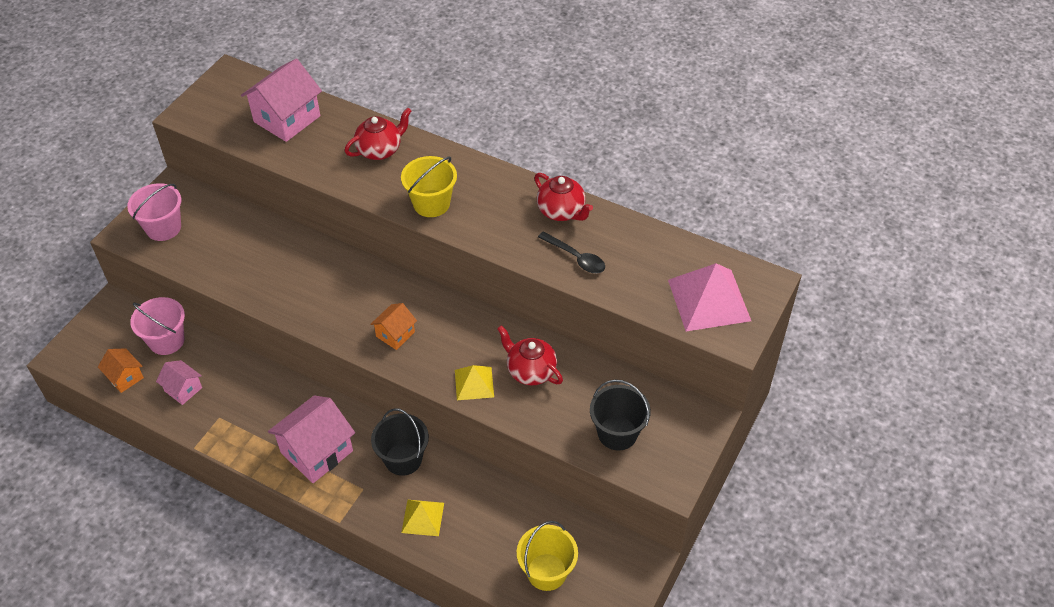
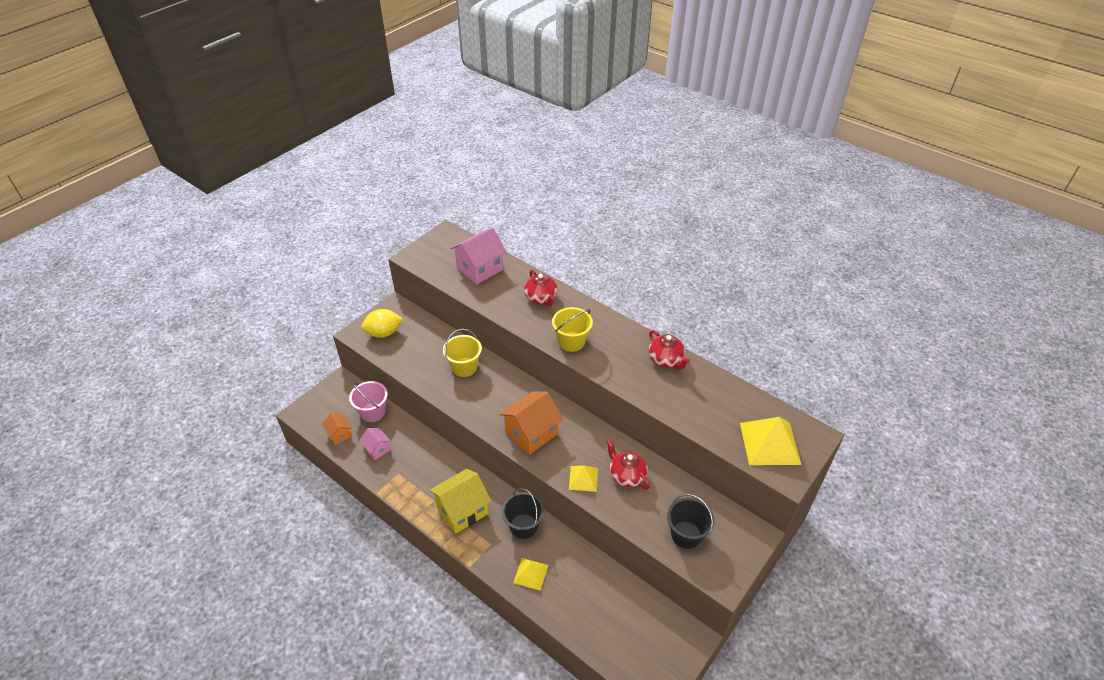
camera: 10 degrees right, 5 degrees down
pink bucket [127,183,181,241] -> yellow lemon [361,309,403,338]
pink house [268,395,355,483] -> yellow house [429,469,492,534]
red teapot [345,108,411,160] -> red teapot turned 90 degrees clockwise [524,270,558,306]
orange house [370,303,417,350] -> orange house [499,391,563,455], size x1.85
yellow bucket [517,521,578,591] -> yellow bucket moved to [443,329,482,377]
black spoon [538,231,605,273] -> none
pink pyramid [668,263,751,331] -> yellow pyramid [740,417,802,465]

